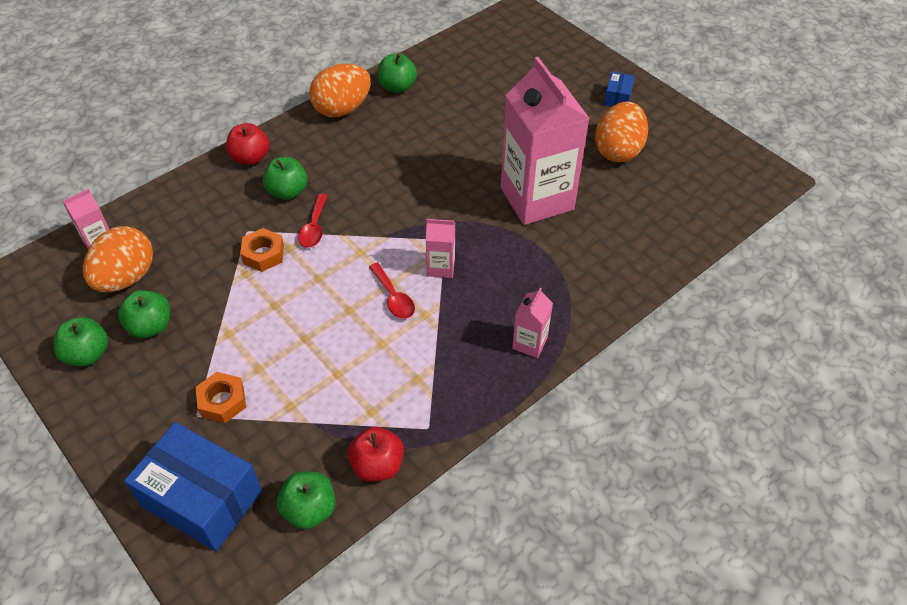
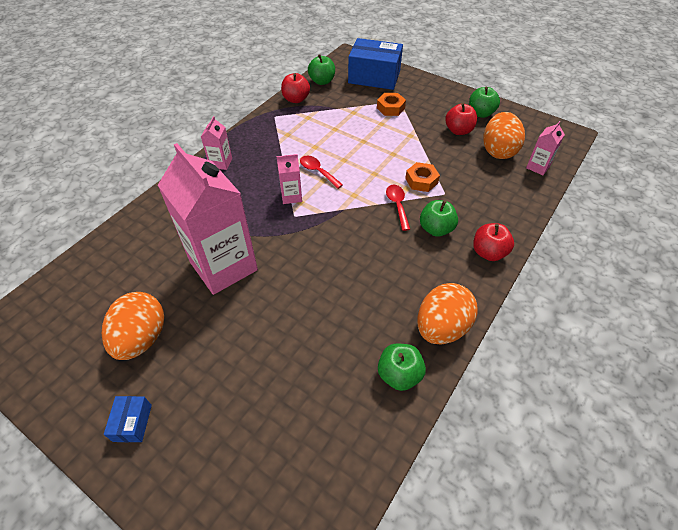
camera: 165 degrees right, 0 degrees up
green apple [118,290,170,338] -> red apple [445,103,477,135]

